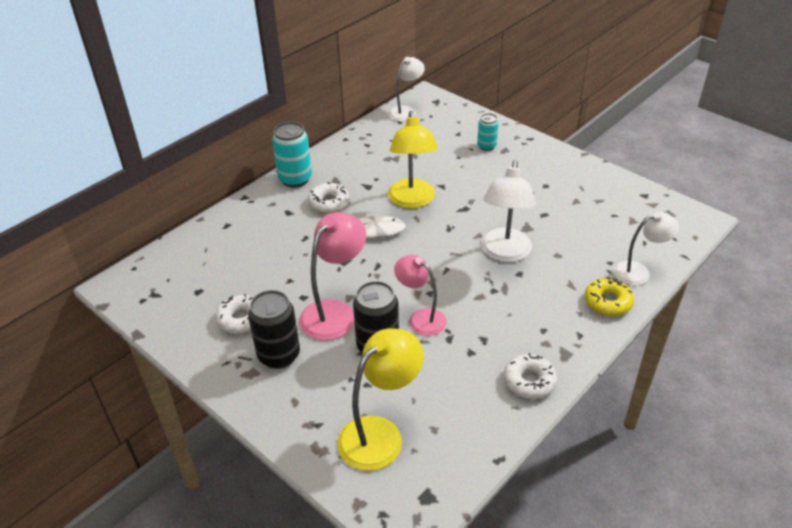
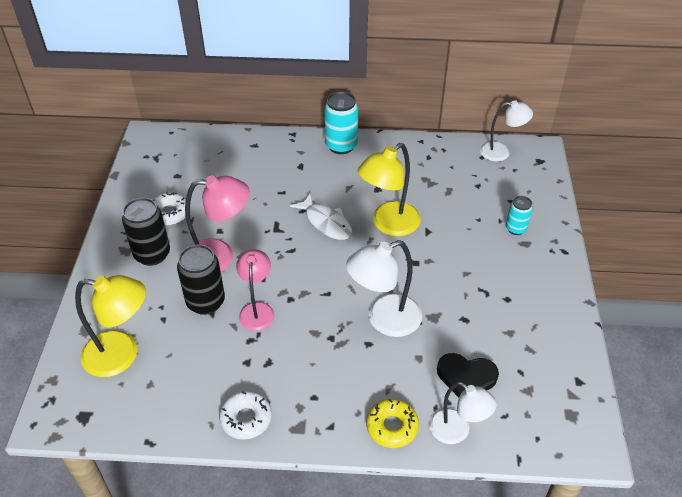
camera: 50 degrees right, 5 degrees up
white donut [308,182,349,213] -> none
none -> black heart [437,353,499,397]

